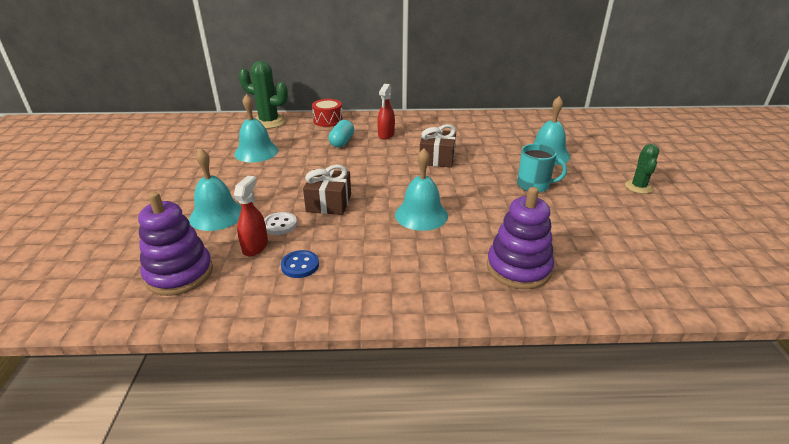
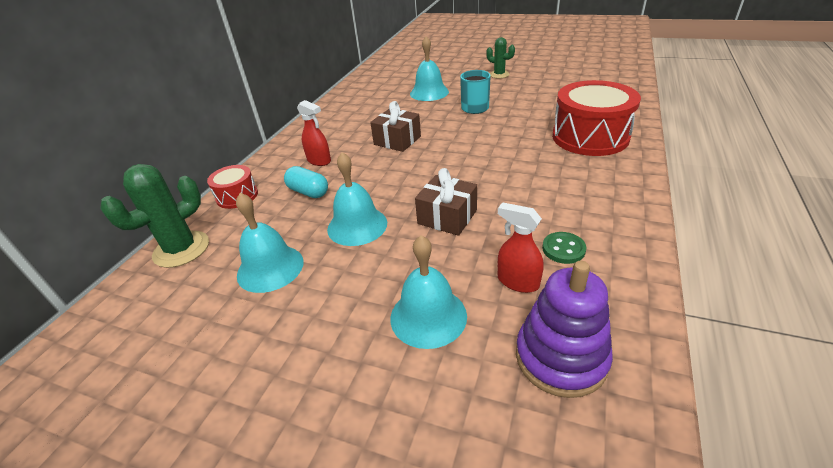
camera: 65 degrees left, 5 degrees up
white button [264,212,297,235] -> none
blue button [281,250,319,278] -> green button [542,232,586,264]
turquoise bell [395,148,448,231] -> turquoise bell moved to [327,152,387,246]
purple stacking toy [487,187,554,290] -> red drum [552,80,641,156]

